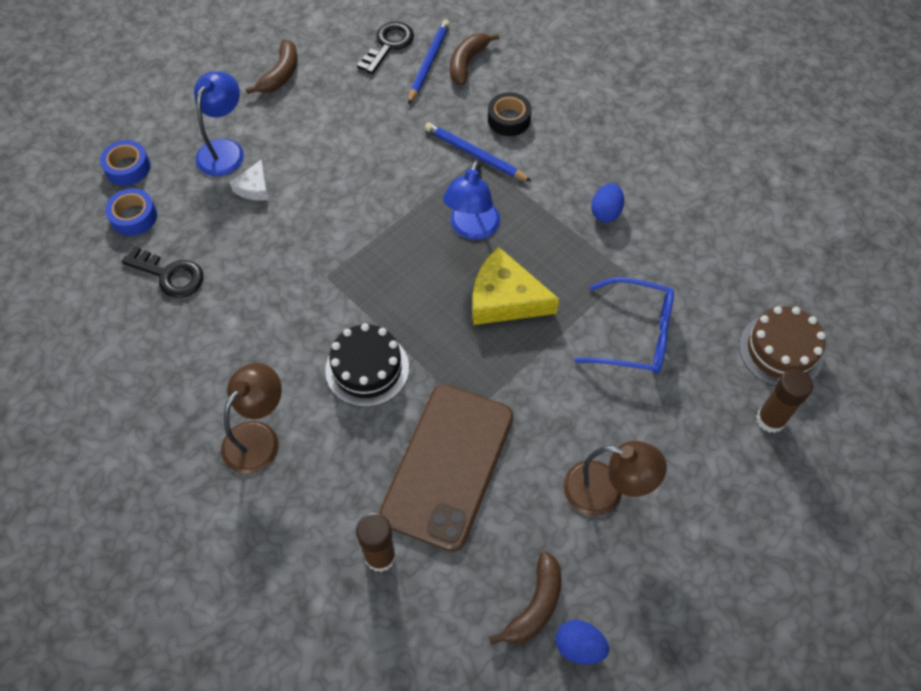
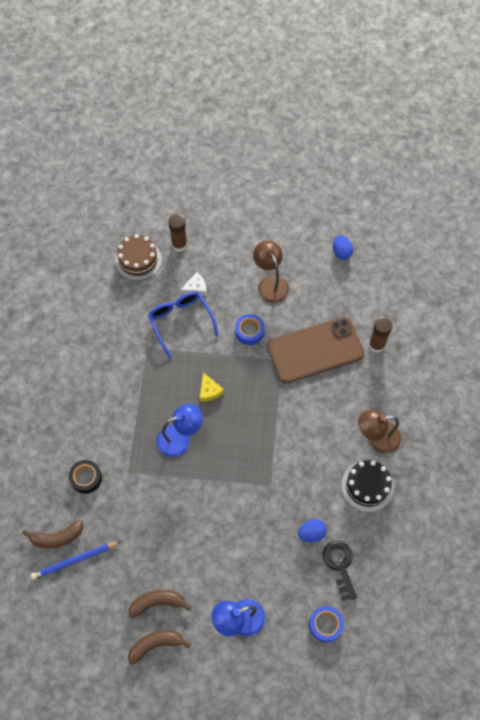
camera: 130 degrees left, 5 degrees up
blue tape [100,140,151,186] -> blue tape moved to [235,314,265,345]
white cheese [230,159,269,201] -> white cheese moved to [180,272,207,296]
black cake [325,323,409,407] -> black cake moved to [341,460,394,512]
black key [357,22,414,75] -> none
blue pencil [425,122,532,182] -> none
yellow cheese [472,247,559,325] -> yellow cheese [200,373,224,401], size x0.53
brown banana [489,551,561,645] -> brown banana moved to [129,590,191,618]
blue egg [591,183,624,222] -> blue egg moved to [298,519,327,542]

